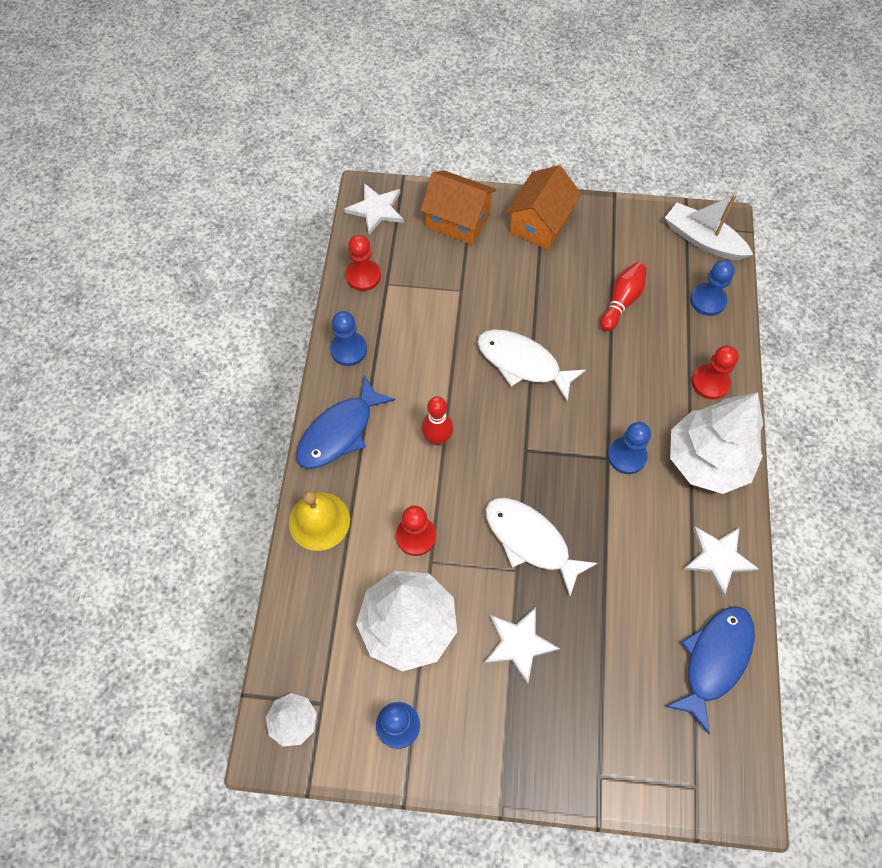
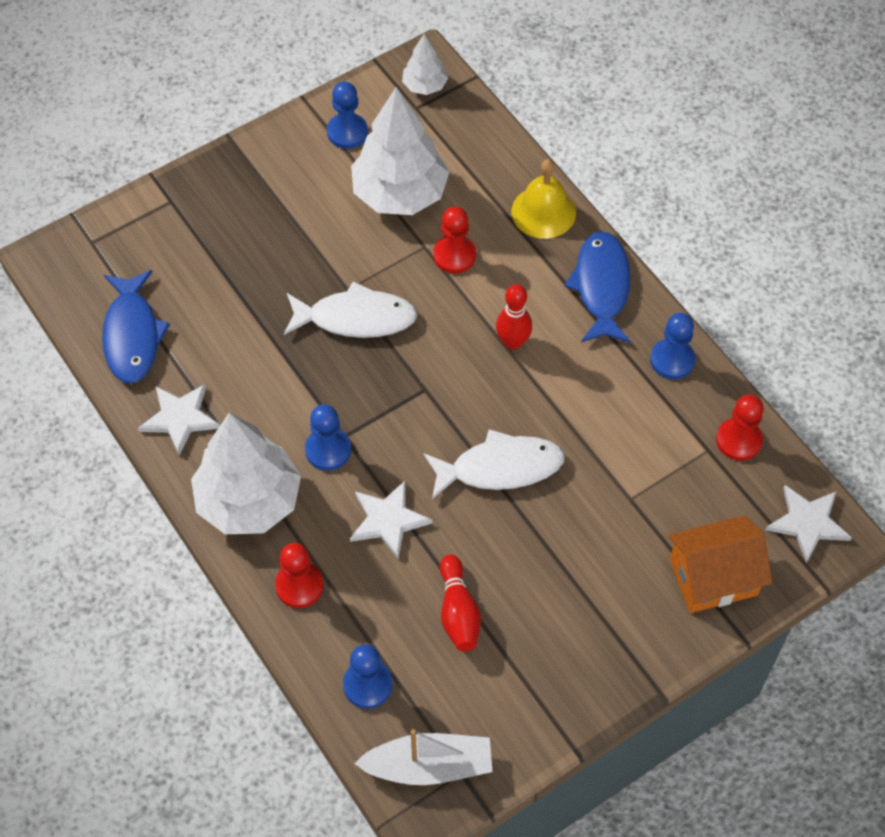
camera: 140 degrees right, 5 degrees down
white star [484,607,560,685] -> white star moved to [350,481,433,559]
orange house [506,165,582,250] -> none

